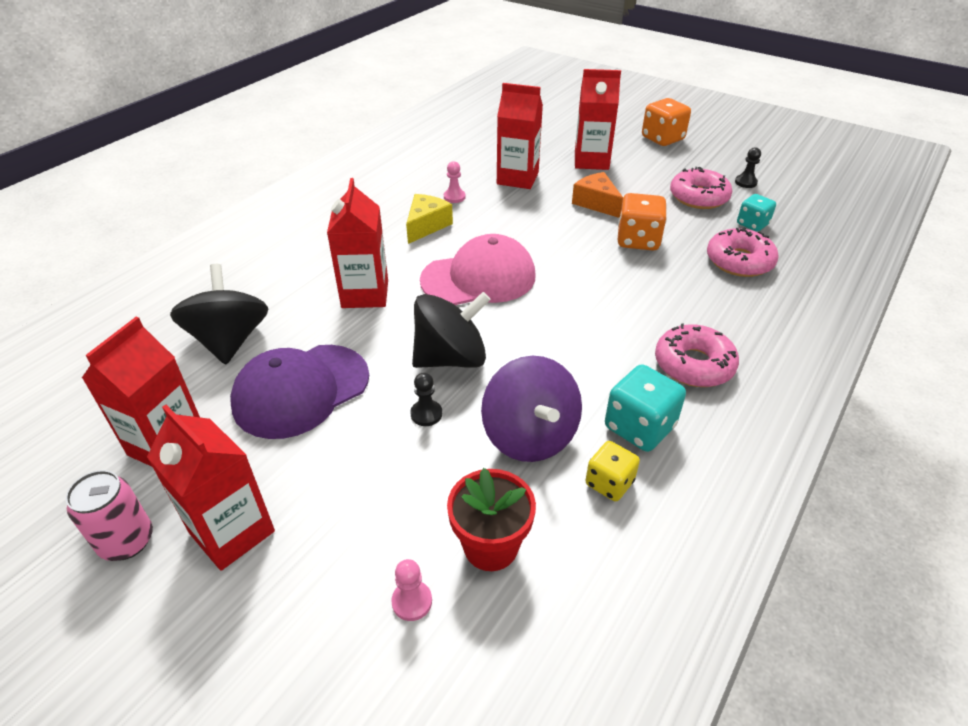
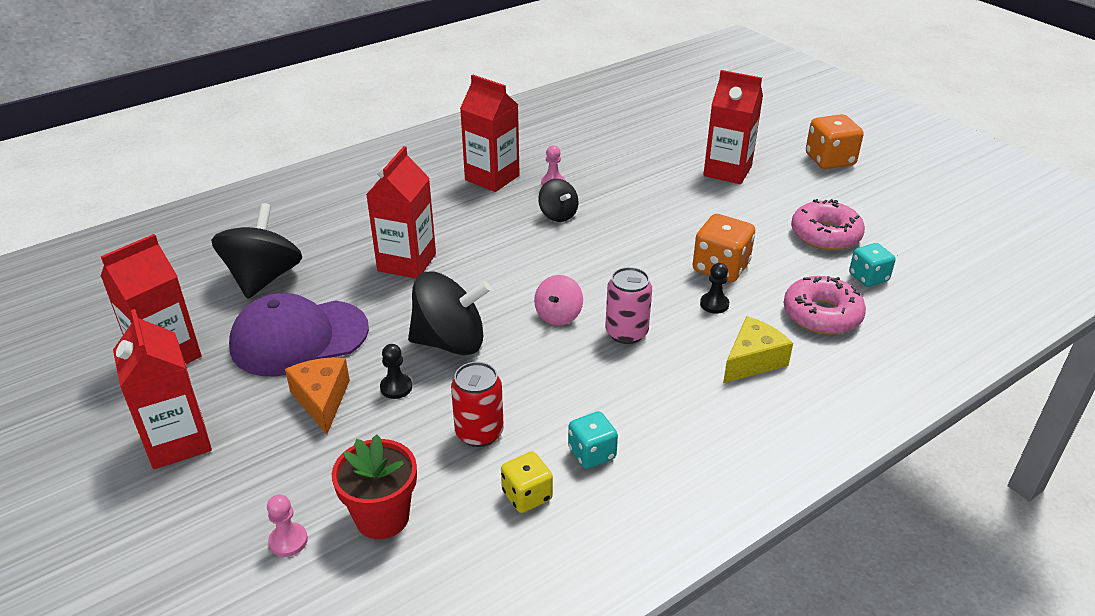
camera: 20 degrees right, 5 degrees down
pink can [65,470,153,561] -> pink can moved to [605,267,652,344]
yellow cheese [406,194,453,244] -> yellow cheese moved to [723,316,793,383]
pink cap [420,234,536,305] -> none
purple spinning top [481,356,582,462] -> red can [451,362,504,447]
red carton [497,83,543,189] -> red carton moved to [460,75,520,192]
orange cheese [572,172,623,218] -> orange cheese moved to [285,357,350,434]
turquoise dice [605,364,686,452] -> turquoise dice [568,411,618,469], size x0.64
pink donut [655,323,739,387] -> none
black pawn [735,147,761,188] -> black pawn moved to [700,263,729,314]
none -> pink spinning top [534,275,583,326]
none -> black spinning top [538,179,578,222]

